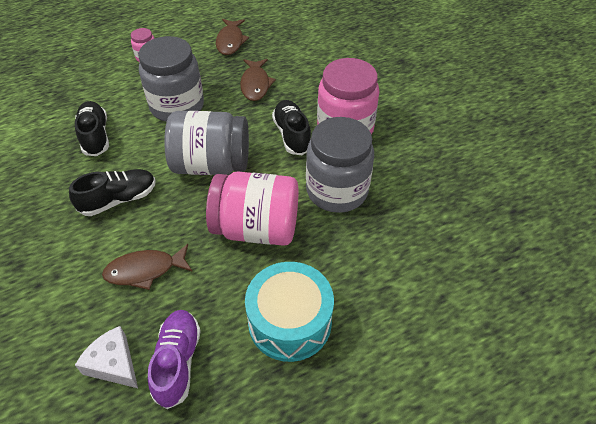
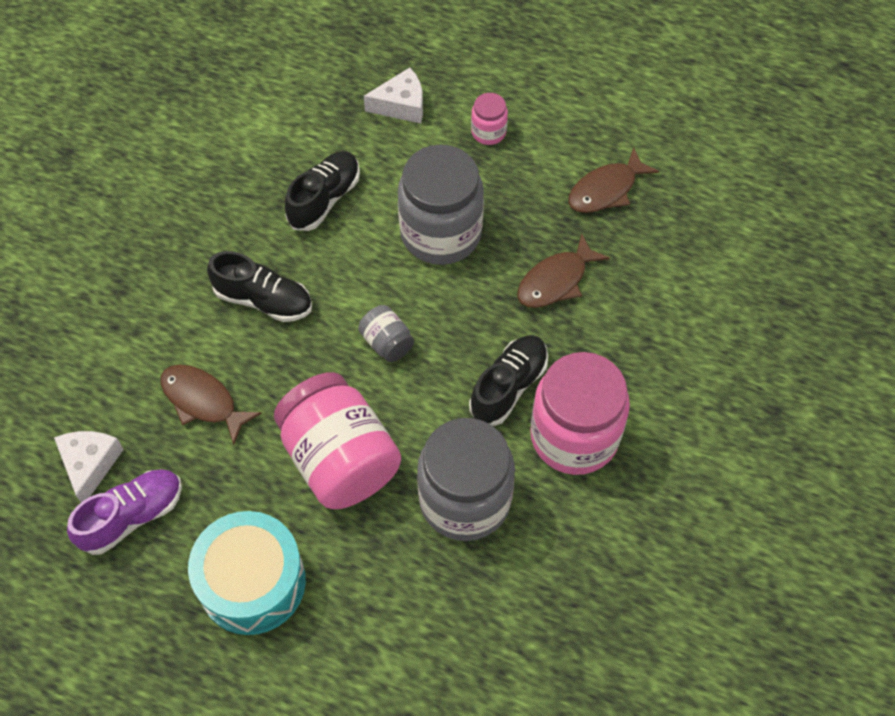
camera: 50 degrees right, 10 degrees up
grey jar [164,111,249,175] -> grey jar [358,305,414,362], size x0.45
none -> white cheese [364,67,423,123]

